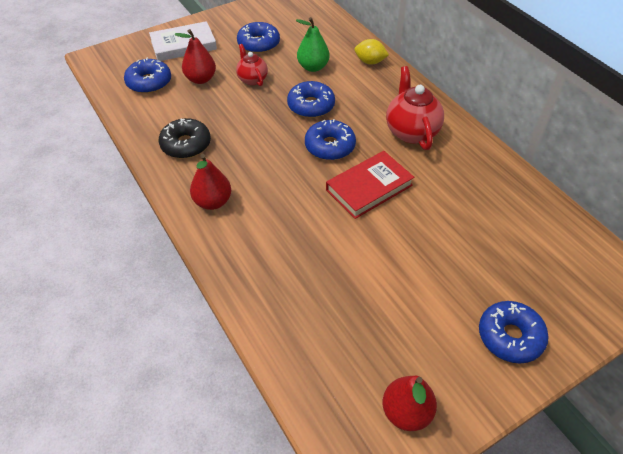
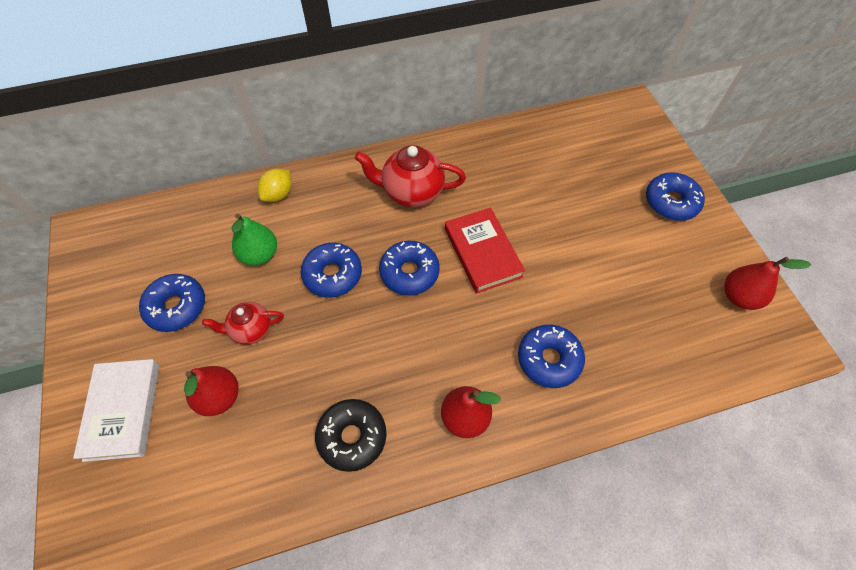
camera: 75 degrees left, 10 degrees up
blue donut [124,58,171,94] -> blue donut moved to [518,325,585,388]

